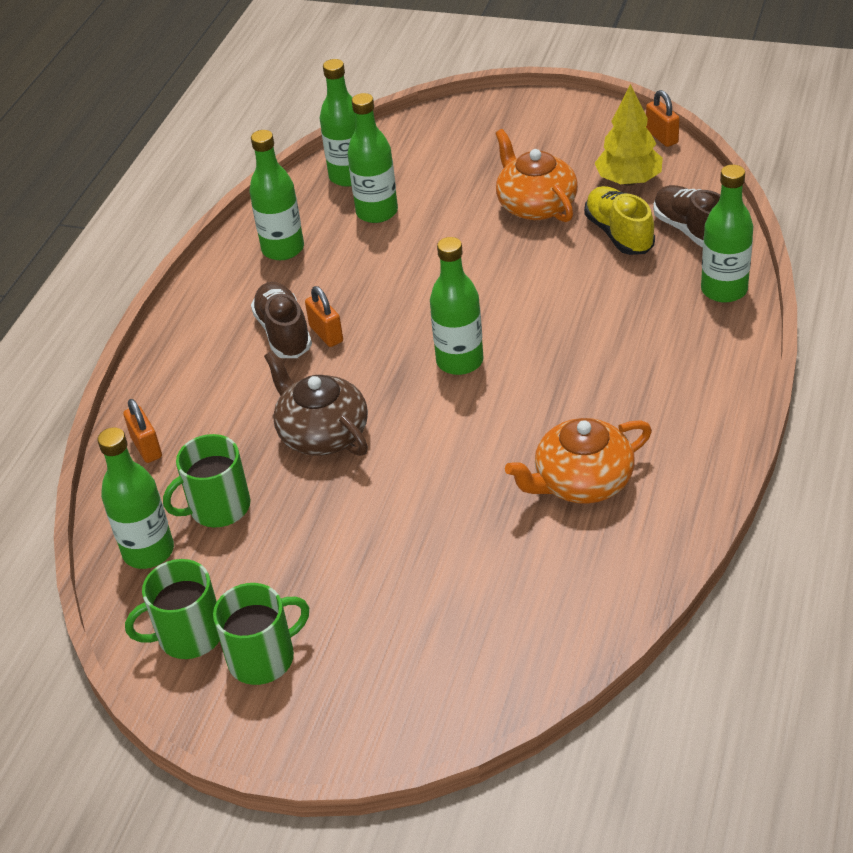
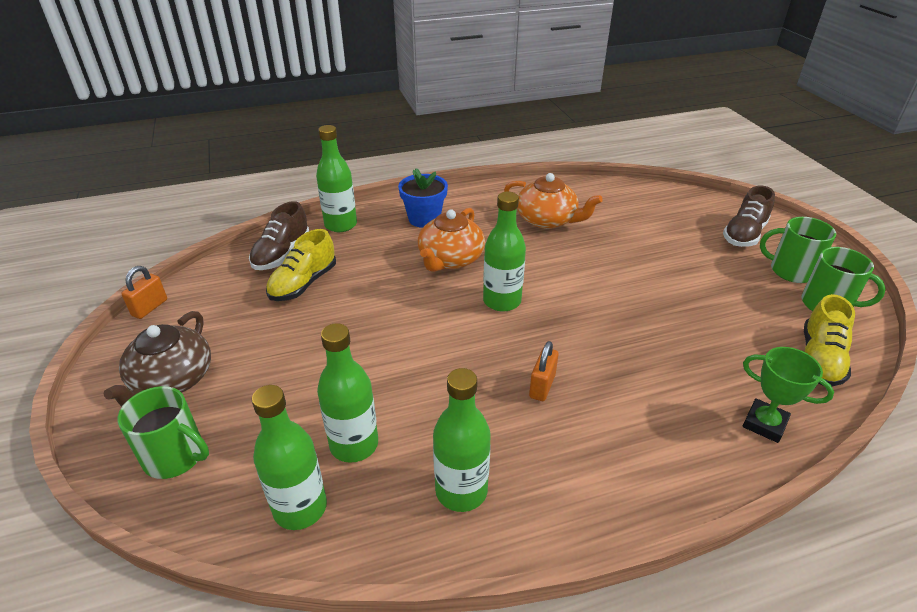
camera: 130 degrees left, 5 degrees down
green bottle [97,427,174,569] -> yellow shoe [804,294,855,386]
orange padlock [123,399,162,463] -> green trophy [743,347,834,443]
green mug [163,434,251,527] -> green mug moved to [117,386,209,479]
brown shoe [251,282,312,358] -> brown shoe moved to [723,186,775,247]
brown teapot [264,351,368,456] -> brown teapot moved to [103,311,211,407]
orange teapot [495,129,578,222] -> orange teapot moved to [418,208,485,272]
yellow tree [595,84,663,186] -> none
none -> blue flower pot [398,168,448,228]

